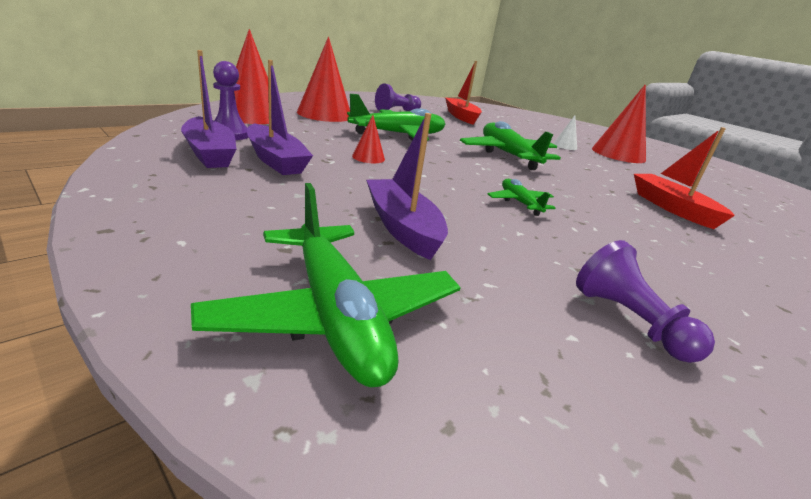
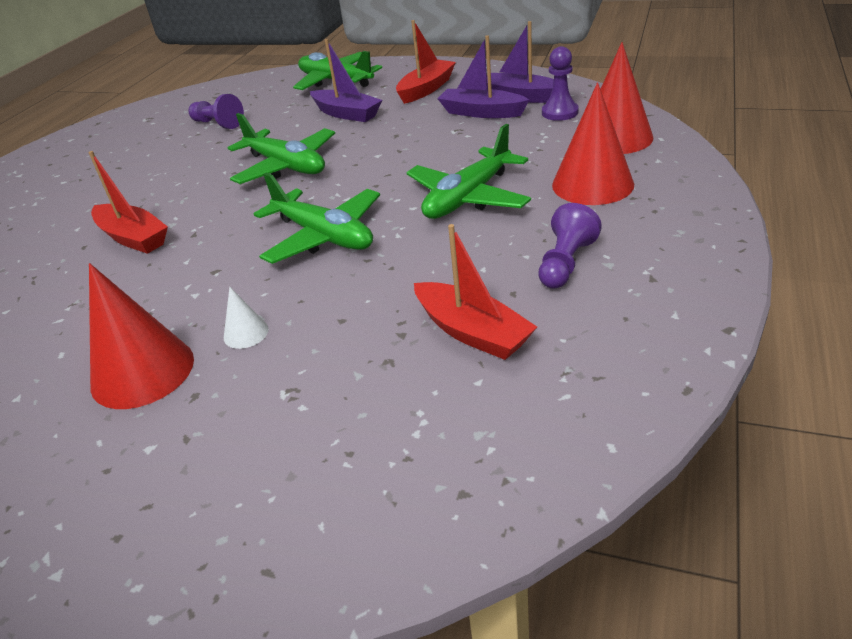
camera: 160 degrees right, 10 degrees up
red cone [352,115,385,163] -> none
green plane [488,179,555,216] -> green plane [228,113,335,184], size x1.96
none -> red boat [396,20,456,104]

